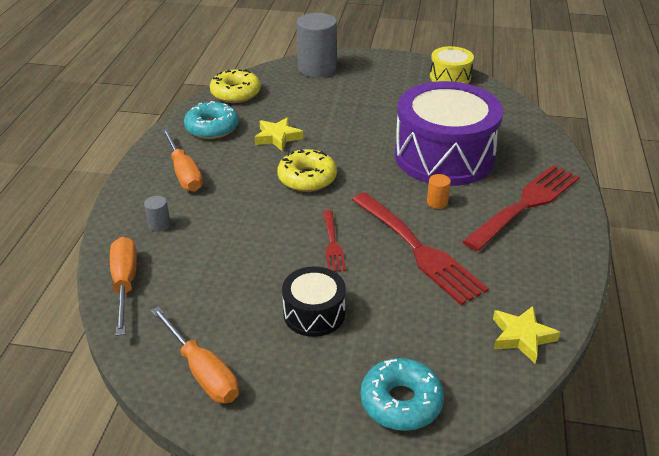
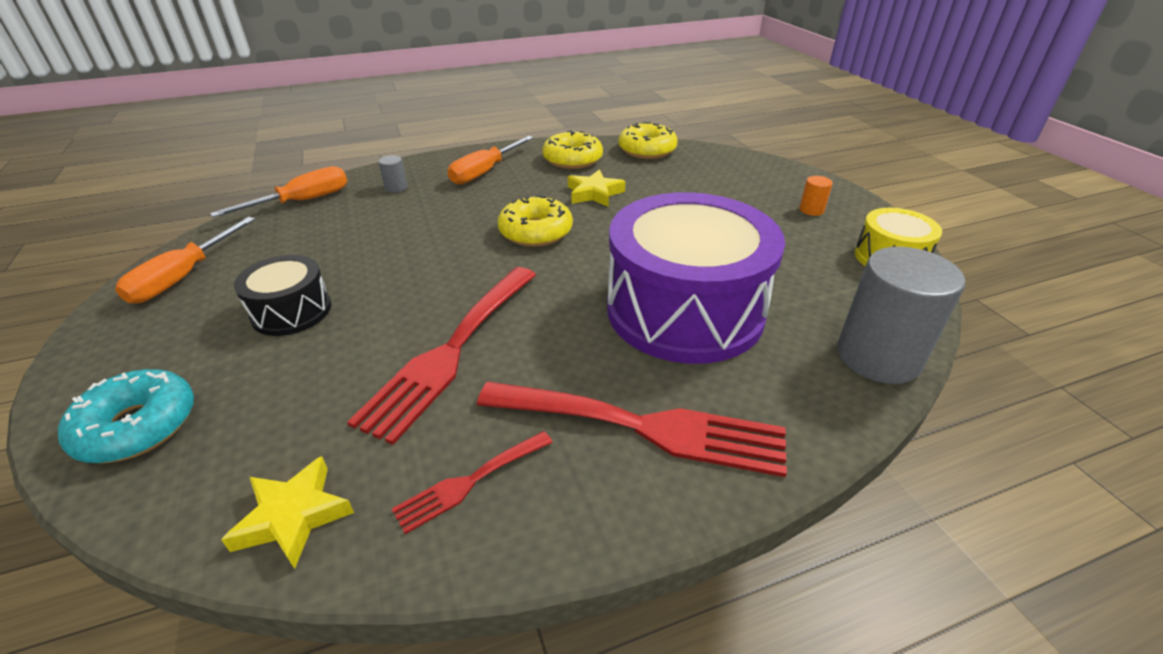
camera: 60 degrees right, 0 degrees up
turquoise donut [184,101,239,139] -> yellow donut [542,130,603,169]
grey cylinder [297,13,337,78] -> grey cylinder moved to [837,247,966,384]
red fork [323,210,346,272] -> red fork moved to [392,431,553,534]
orange cylinder [427,174,451,209] -> orange cylinder moved to [800,176,833,216]

